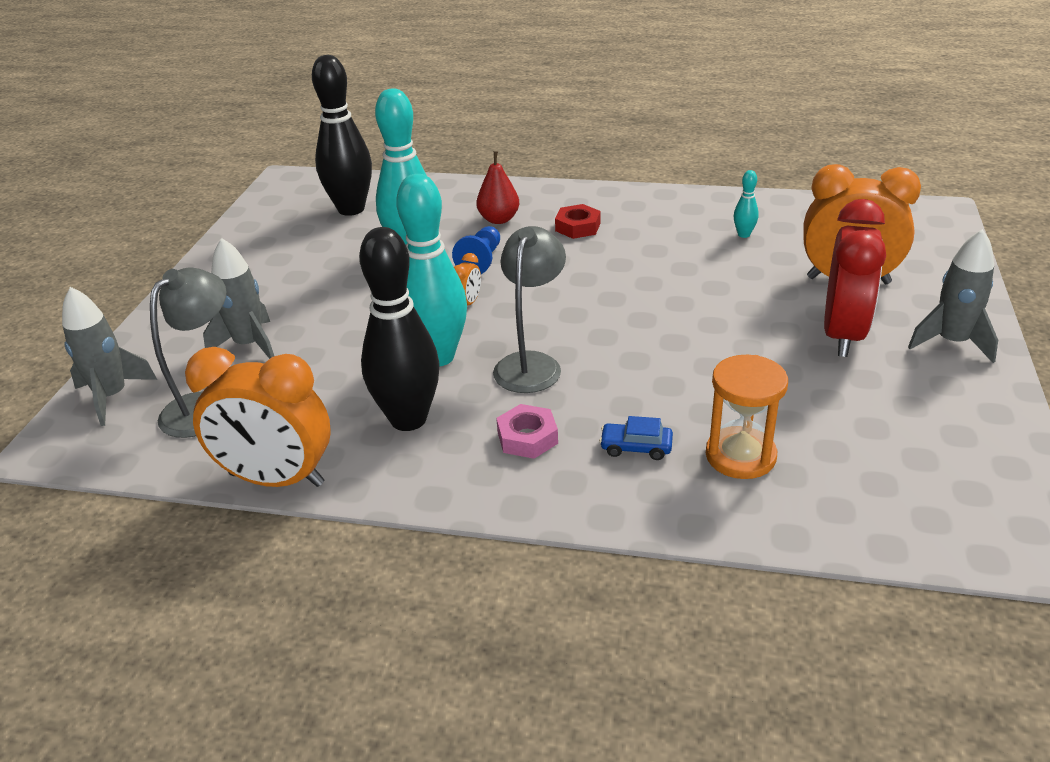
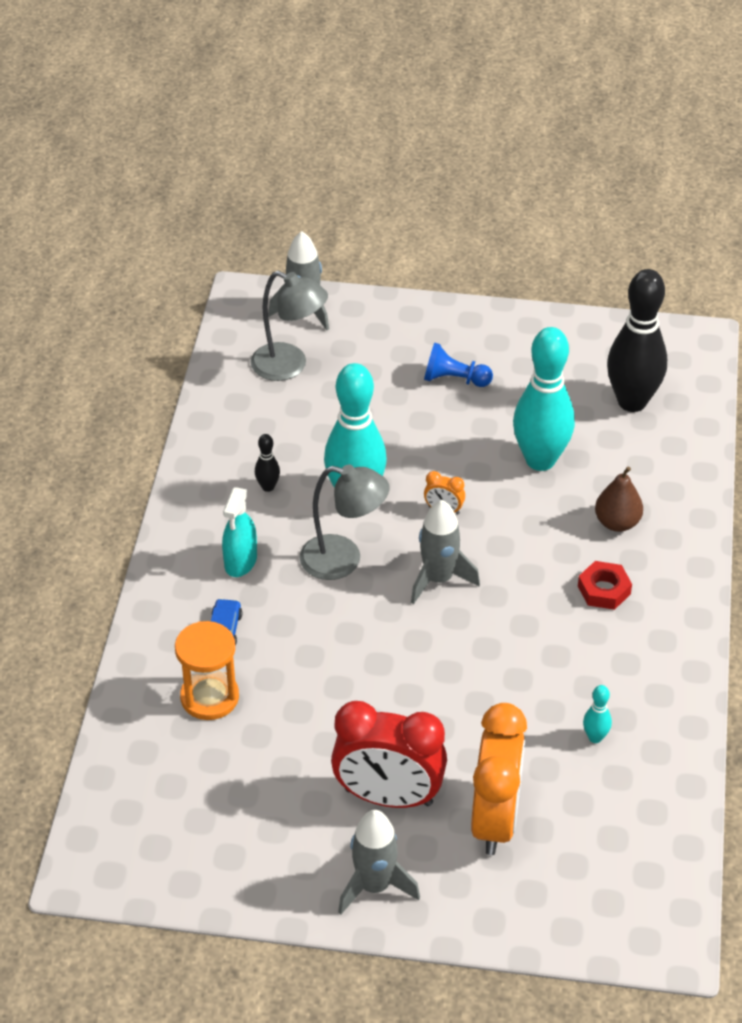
camera: 85 degrees right, 10 degrees up
orange clock [185,347,331,487] -> none
grey rocket [203,238,274,359] -> grey rocket moved to [411,500,480,604]
black bowling pin [359,227,439,431] -> black bowling pin [255,434,280,492], size x0.41
blue pawn [452,226,500,274] -> blue pawn moved to [424,343,493,387]
red pear [476,151,519,224] -> brown pear [595,466,643,532]
pink nut [496,404,558,459] -> turquoise spray bottle [222,487,257,577]

